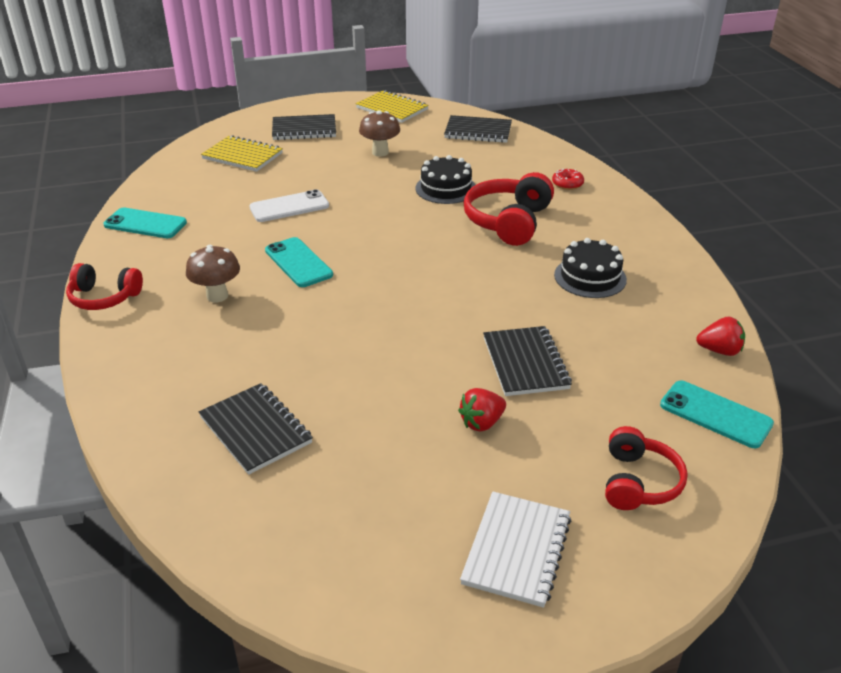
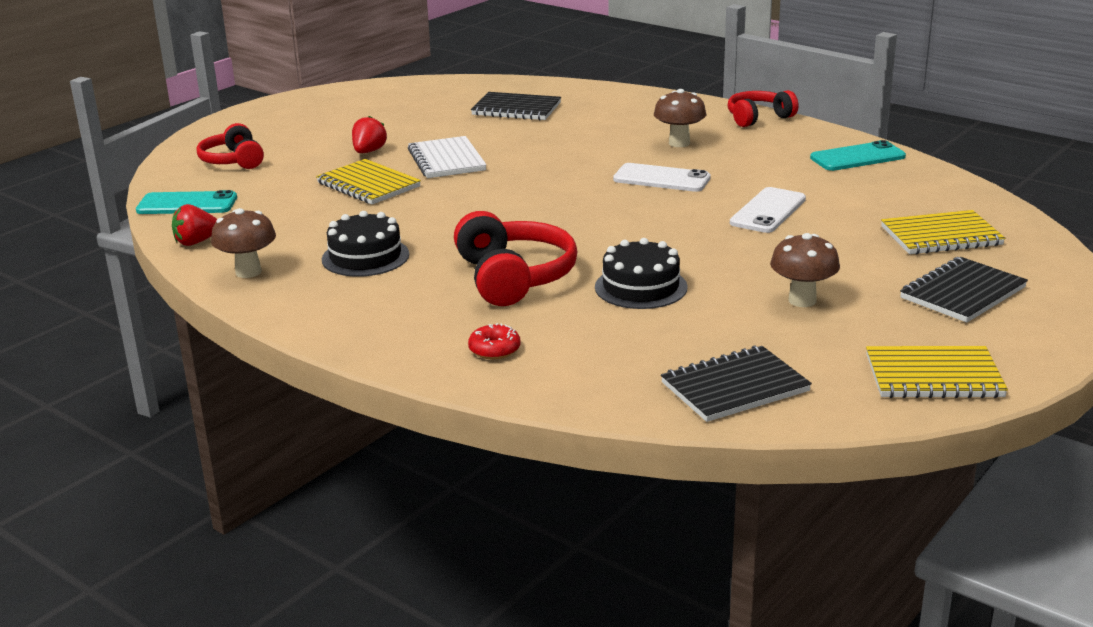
camera: 145 degrees right, 10 degrees down
turquoise phone [265,237,333,287] -> white phone [613,163,711,192]
white notebook [460,491,571,608] -> white notebook moved to [408,136,487,178]
black notebook [483,326,572,396] -> yellow notebook [316,159,421,205]
none -> brown mushroom [211,208,276,278]

